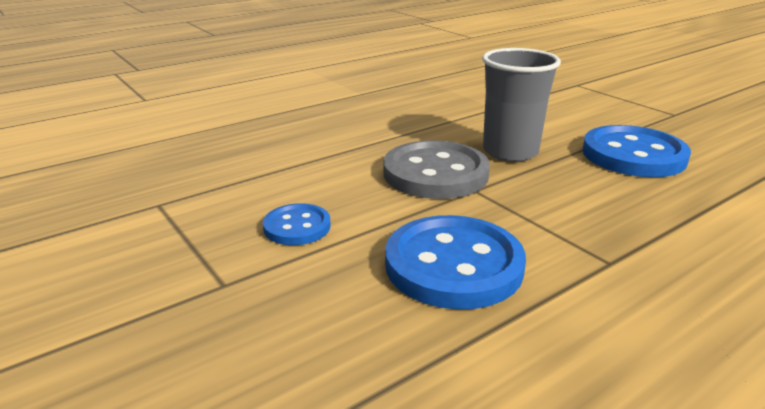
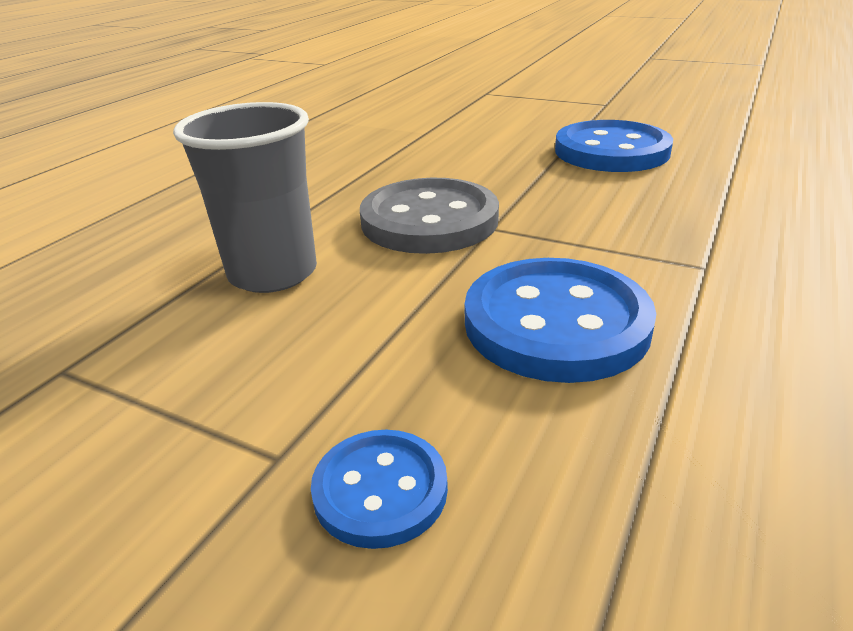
camera: 25 degrees left, 5 degrees up
blue button [263,203,330,245] -> blue button moved to [311,430,448,549]
grey cup [482,48,561,162] -> grey cup moved to [173,102,317,293]

